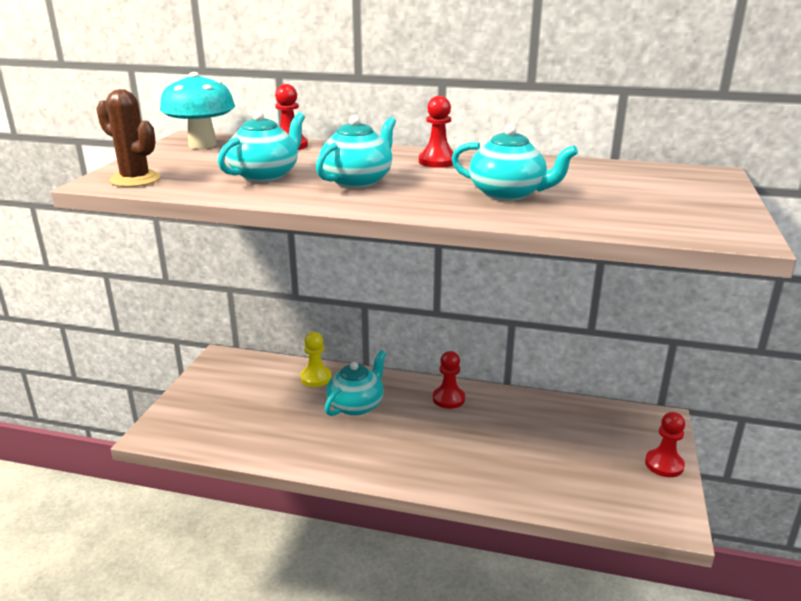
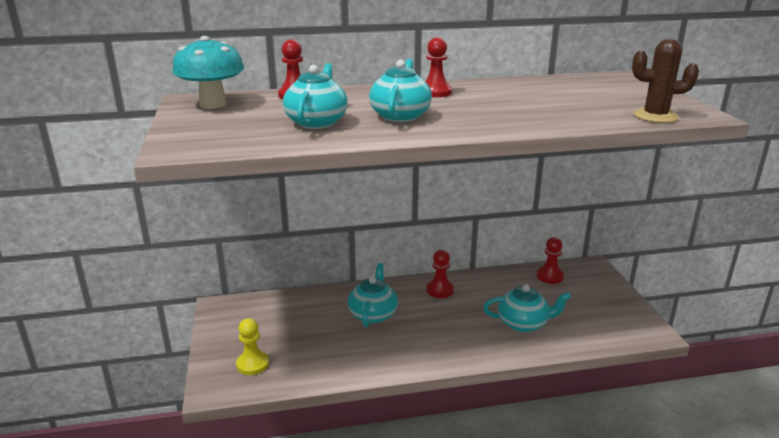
camera: 25 degrees left, 0 degrees up
brown cactus [96,89,161,187] -> brown cactus moved to [632,38,699,123]
yellow pawn [300,332,332,387] -> yellow pawn moved to [236,318,269,375]
turquoise teapot [451,125,578,201] -> turquoise teapot moved to [483,284,571,332]
red pawn [645,412,685,477] -> red pawn moved to [537,237,564,284]

